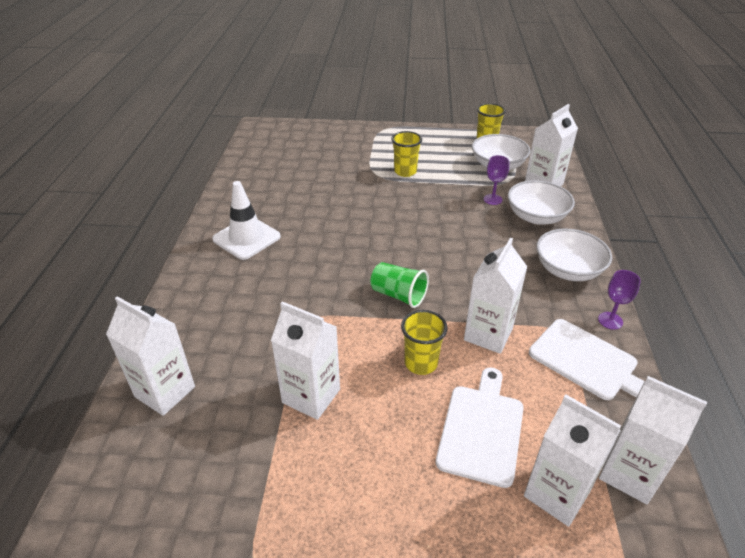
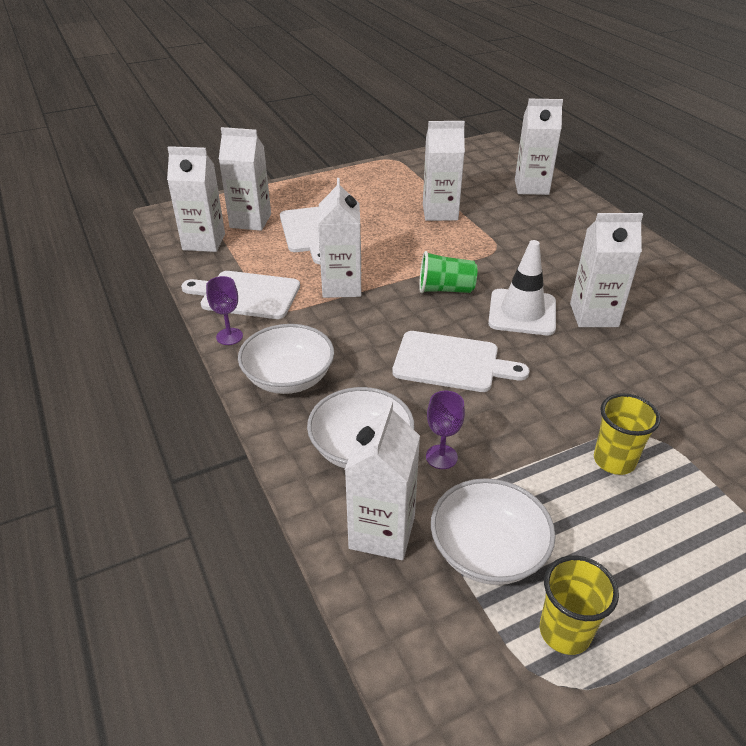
camera: 150 degrees right, 0 degrees up
white traffic cone [212,181,281,260] -> white traffic cone moved to [488,240,556,335]
yellow cup [401,310,448,375] -> none
none -> white cutting board [392,331,529,392]
none -> white carton [570,213,643,327]

